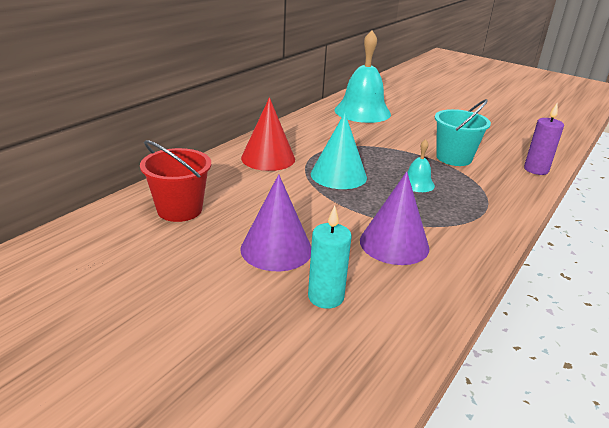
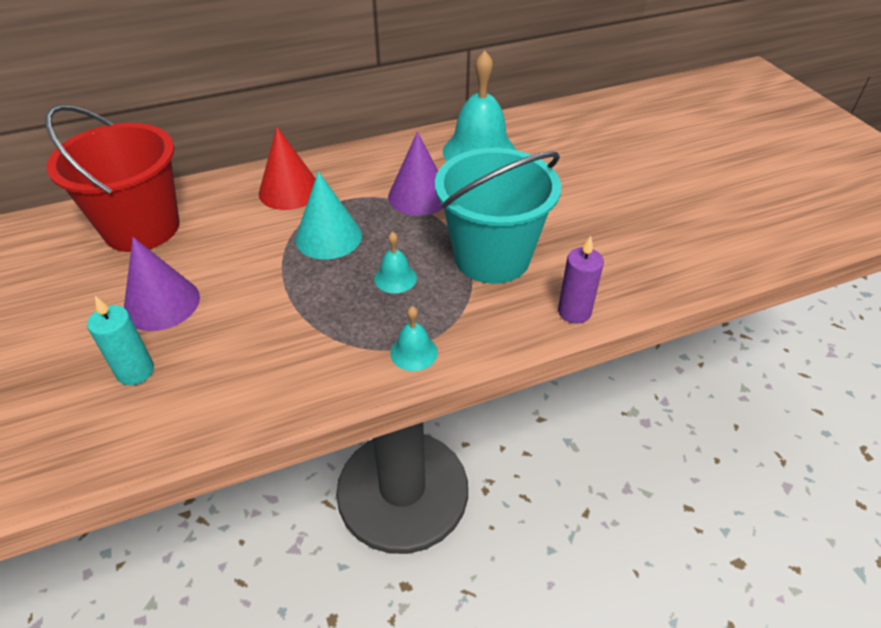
camera: 35 degrees right, 15 degrees up
red bucket [140,140,211,222] -> red bucket [45,105,179,252], size x1.64
purple cone [360,171,429,265] -> purple cone moved to [388,132,443,216]
turquoise bucket [435,99,491,166] -> turquoise bucket [435,148,561,284], size x1.64
none -> turquoise bell [390,306,438,371]

